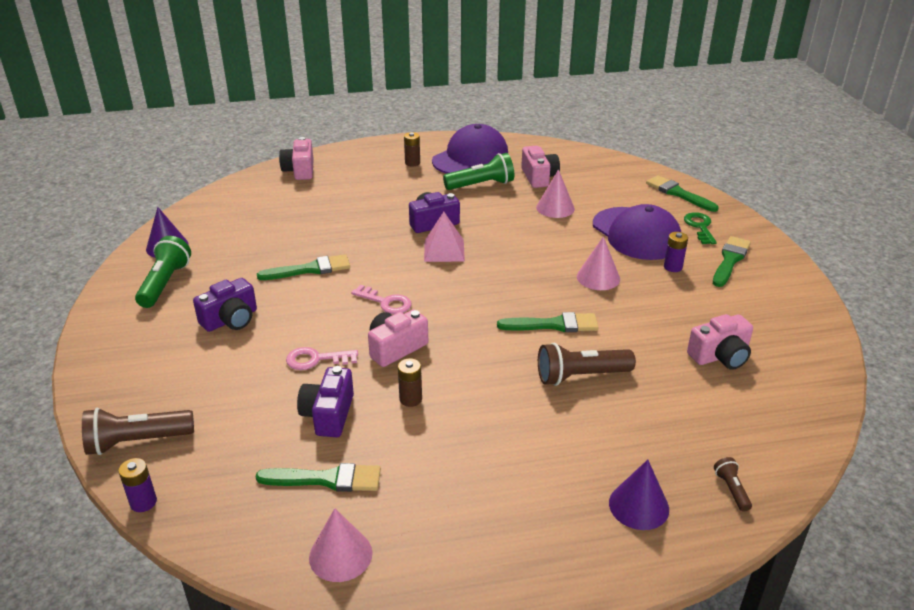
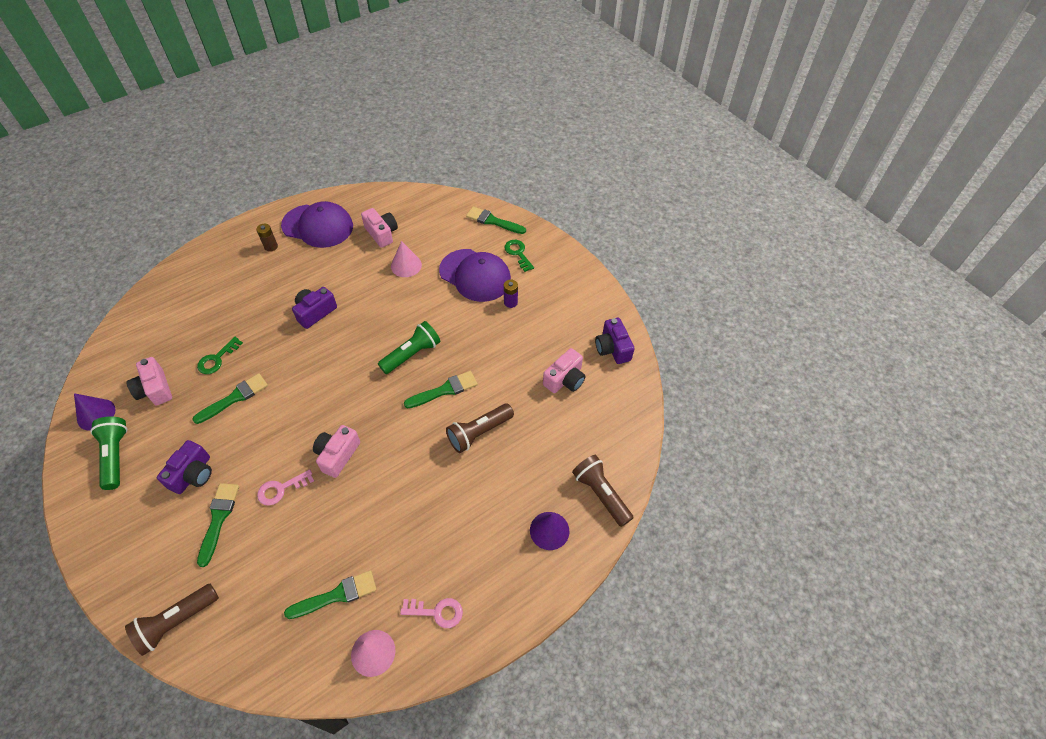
camera: 25 degrees left, 20 degrees up
purple battery [118,458,157,512] -> none
pink camera [279,137,314,180] -> pink camera moved to [126,357,172,406]
purple camera [297,366,354,437] -> purple camera moved to [595,318,635,364]
pink key [351,285,411,314] -> pink key moved to [400,598,463,628]
brown battery [398,358,422,407] -> none
pink pyramid [424,212,465,262] -> none
purple cap [432,124,508,174] -> purple cap turned 90 degrees clockwise [281,201,353,248]
green flashlight [443,153,514,190] -> green flashlight moved to [378,321,440,374]
pink cone [577,236,620,290] -> none
green brush [713,236,751,287] -> green brush moved to [197,483,239,567]
brown flashlight [714,457,752,512] -> brown flashlight [572,455,633,527], size x2.01
none -> green key [197,337,243,374]

